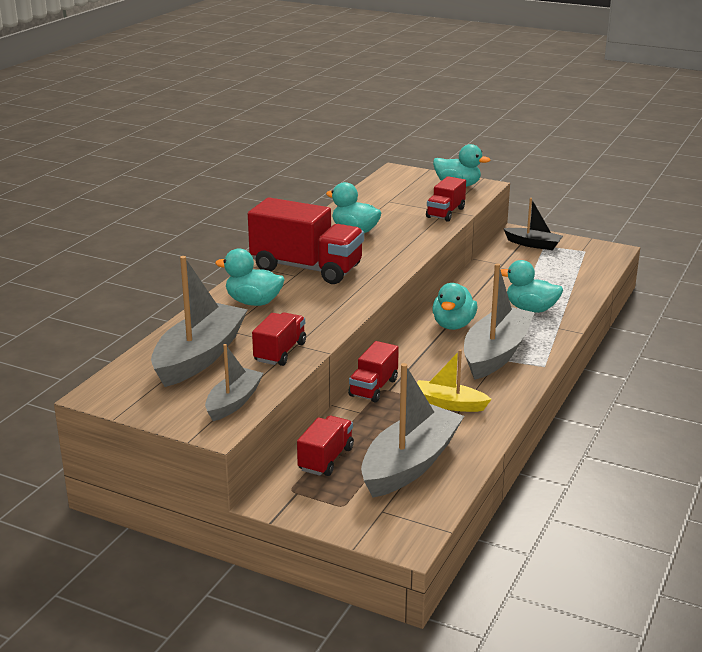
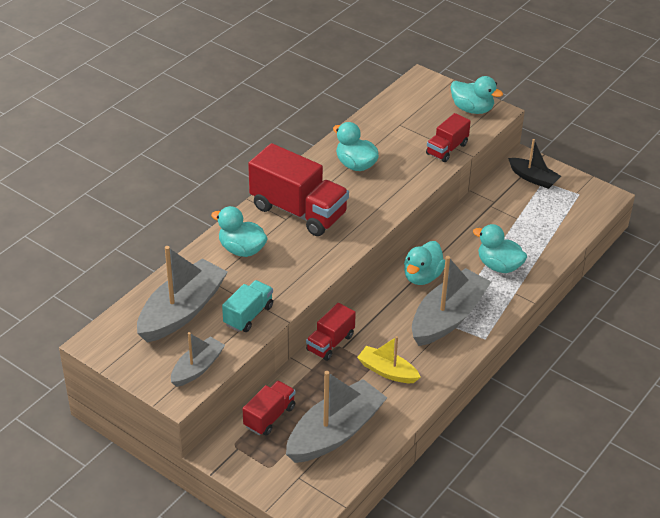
camera: 10 degrees right, 15 degrees up
red truck [252,312,306,366] -> turquoise truck [222,280,273,332]

